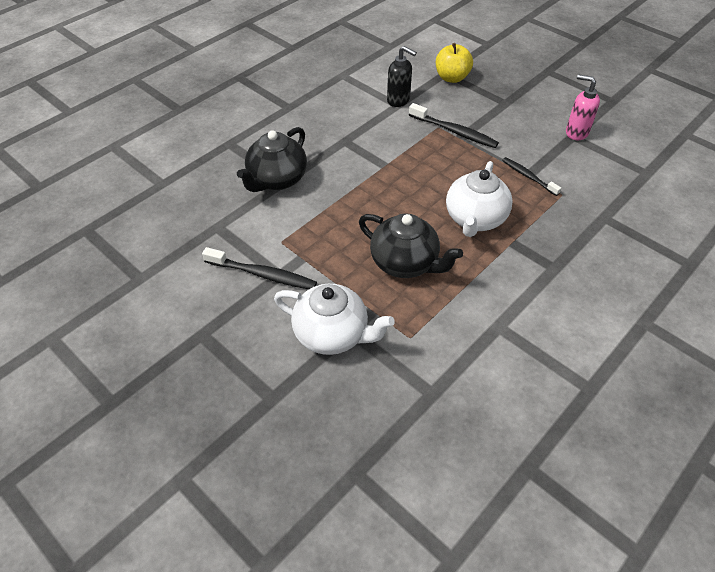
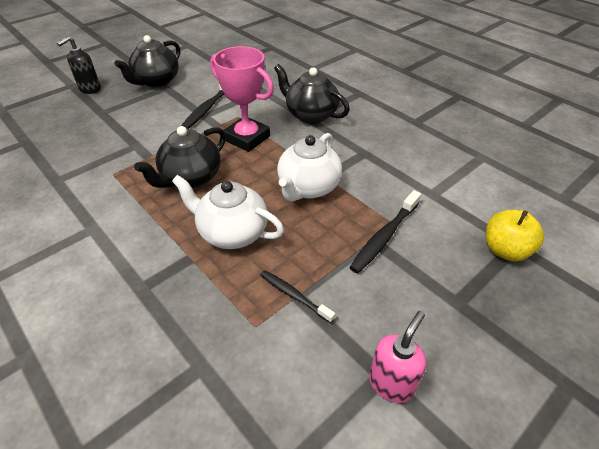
camera: 95 degrees right, 5 degrees down
white teapot [274,284,395,355] -> white teapot moved to [277,133,342,202]
black soap dispenser [387,46,417,107] -> black soap dispenser moved to [57,36,101,94]
black toothbrush [502,157,561,196] -> black toothbrush turned 105 degrees counterclockwise [260,270,335,323]
none -> black teapot [115,35,180,87]
none -> pink trophy [210,46,274,152]

